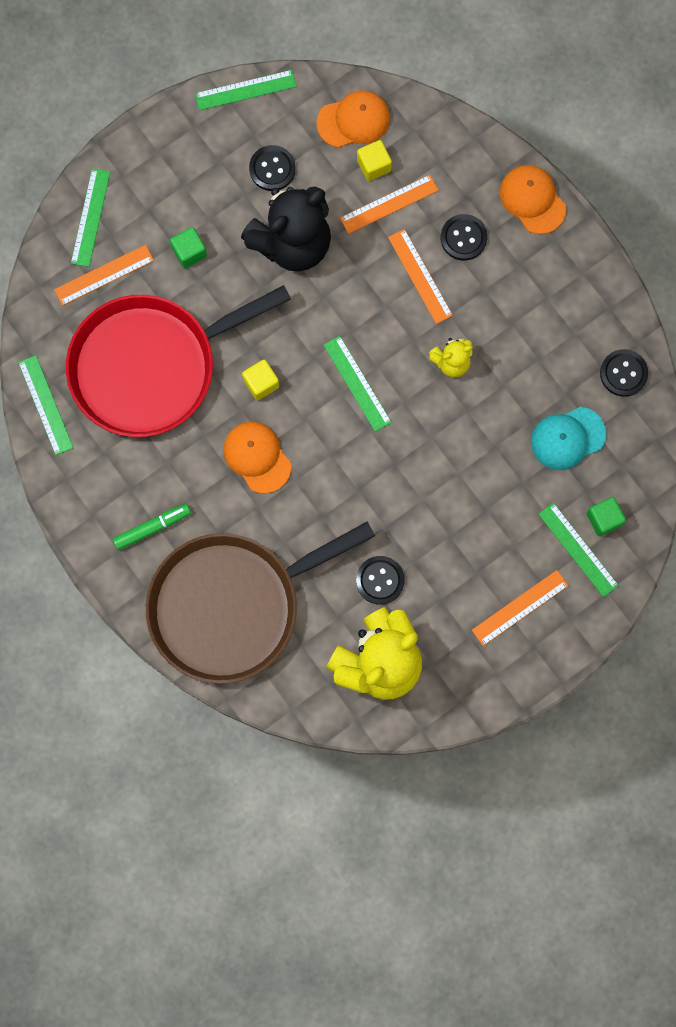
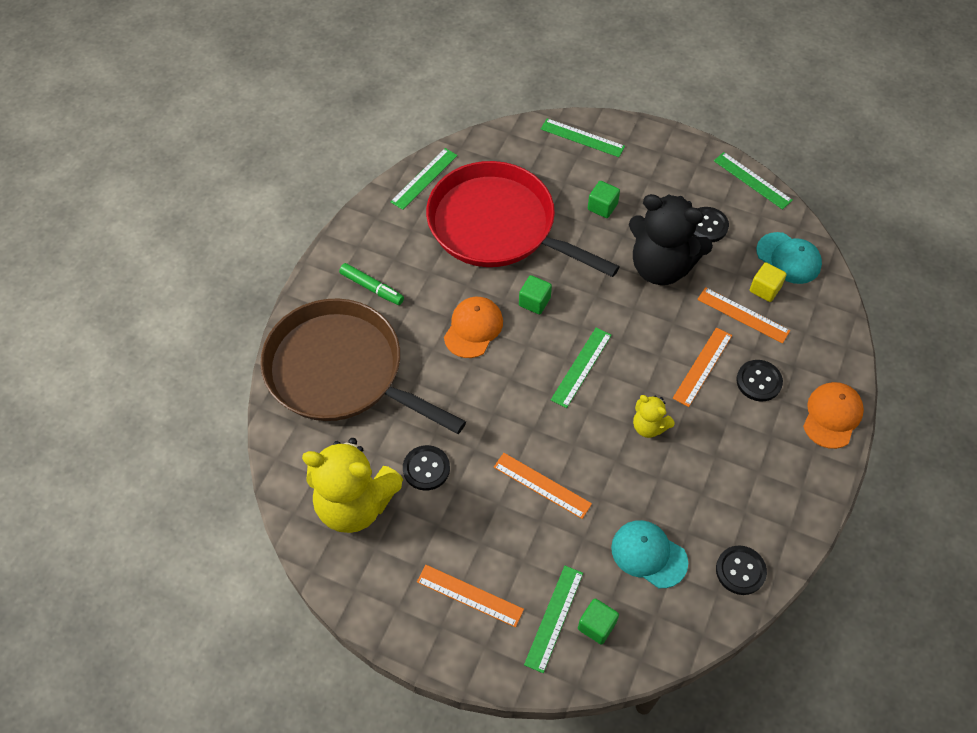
camera: 60 degrees right, 20 degrees down
orange ruler [54,245,154,306] -> orange ruler moved to [494,453,592,519]
green ruler [71,168,110,267] -> green ruler turned 45 degrees clockwise [541,118,625,157]
yellow cube [242,360,279,400] -> green cube [519,275,552,314]
orange cap [316,90,390,148] -> turquoise cap [756,232,822,284]

